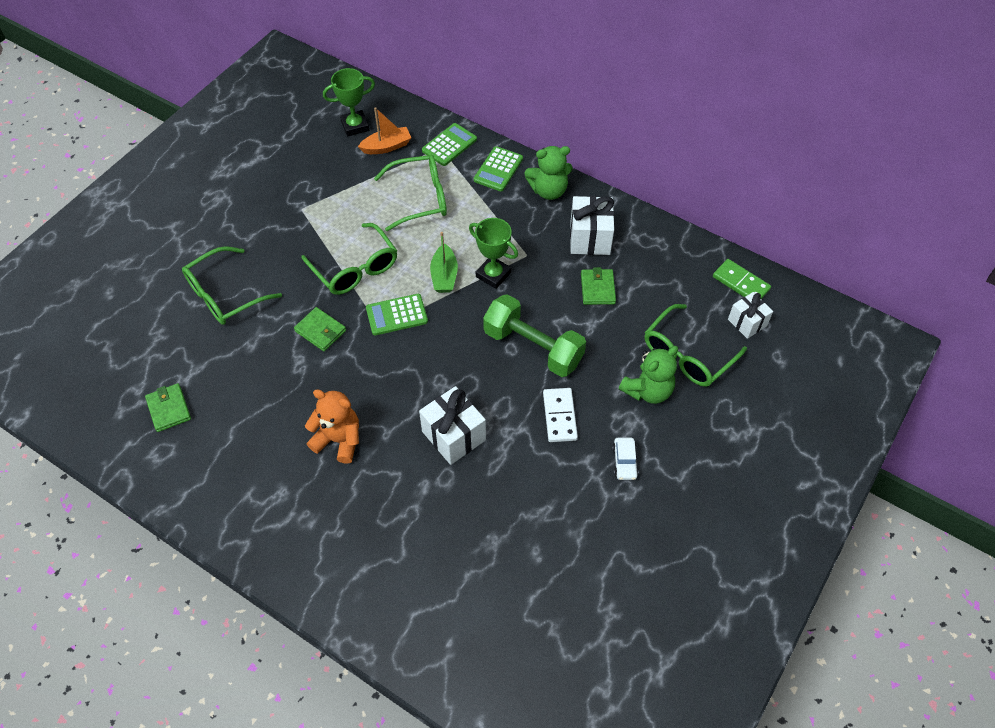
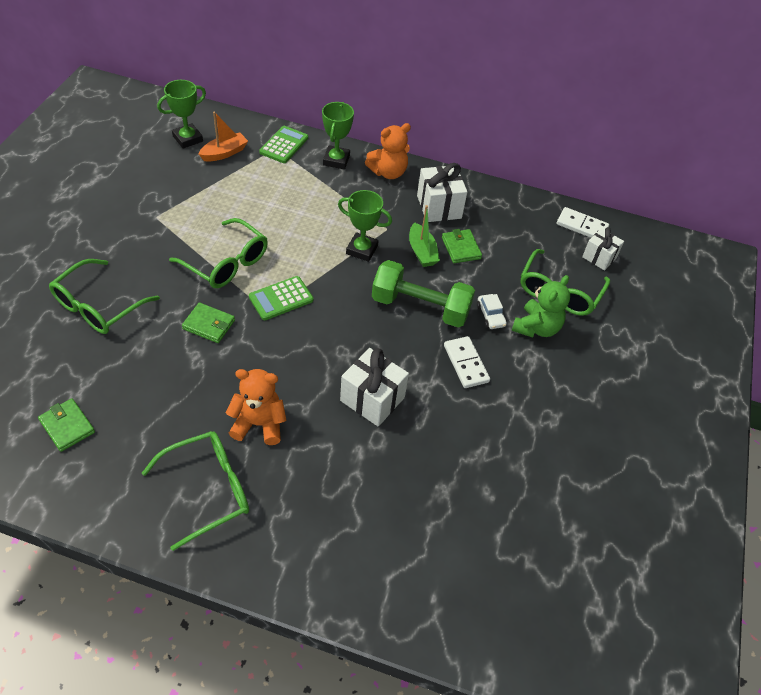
camera: 20 degrees left, 5 degrees down
green glasses [374,155,447,231] -> green glasses moved to [142,431,249,551]
green boat [430,232,458,293] -> green boat moved to [409,205,440,267]
green calculator [474,146,523,191] -> green trophy [322,102,354,169]
green teddy bear [524,146,573,200] -> orange teddy bear [365,123,411,179]
white car [612,438,639,480] -> white car moved to [477,294,507,329]
green domino [713,259,771,299] -> white domino [557,207,609,238]

